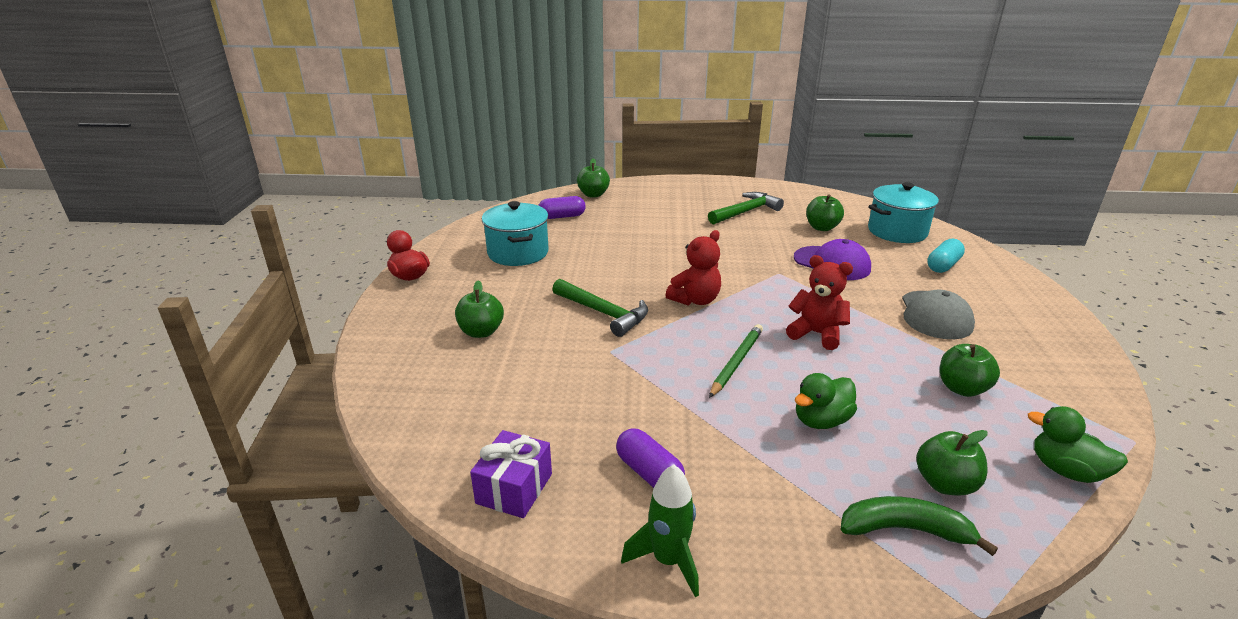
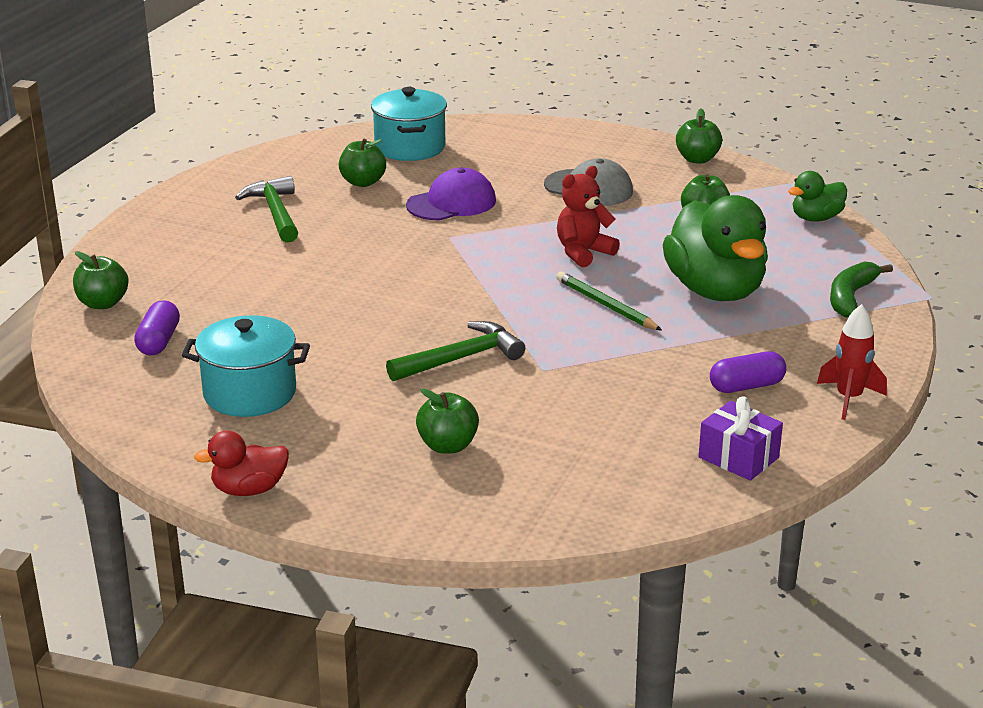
camera: 70 degrees left, 0 degrees up
green rocket [621,465,699,597] -> red rocket [817,304,887,420]
red teddy bear [666,230,721,306] -> none
green duck [795,373,857,429] -> green duck [663,195,768,301], size x1.98
green apple [916,430,987,496] -> green apple moved to [676,109,722,164]
turquoise capsule [927,238,965,273] -> none

